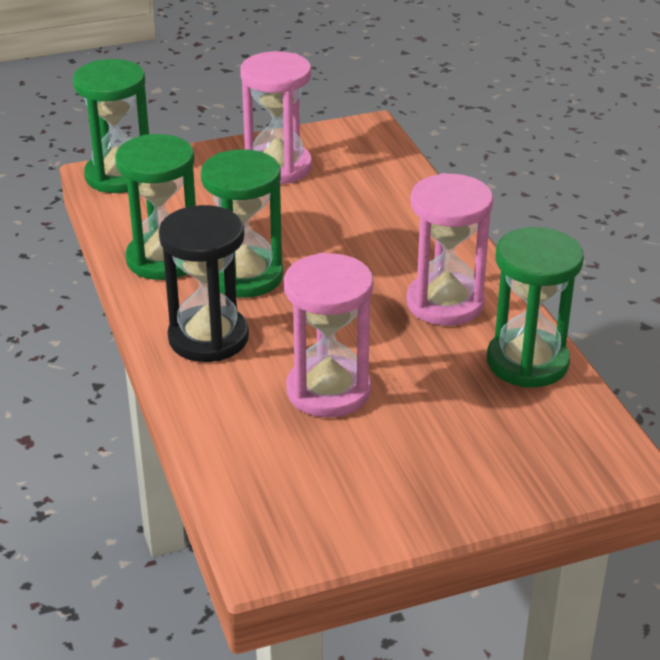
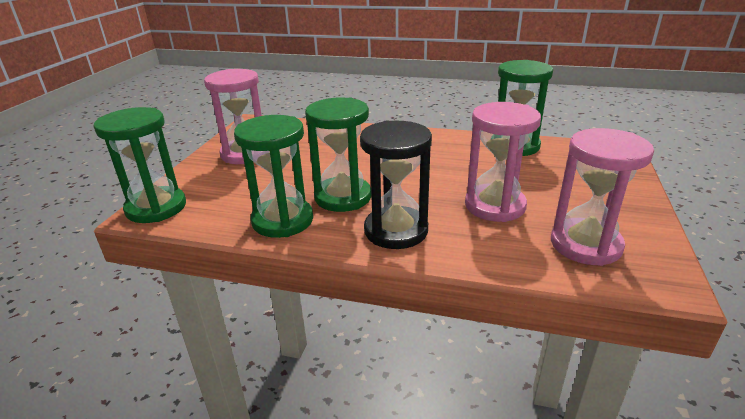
camera: 55 degrees left, 5 degrees down
pink hourglass [406,173,493,326] -> pink hourglass moved to [551,128,654,266]

